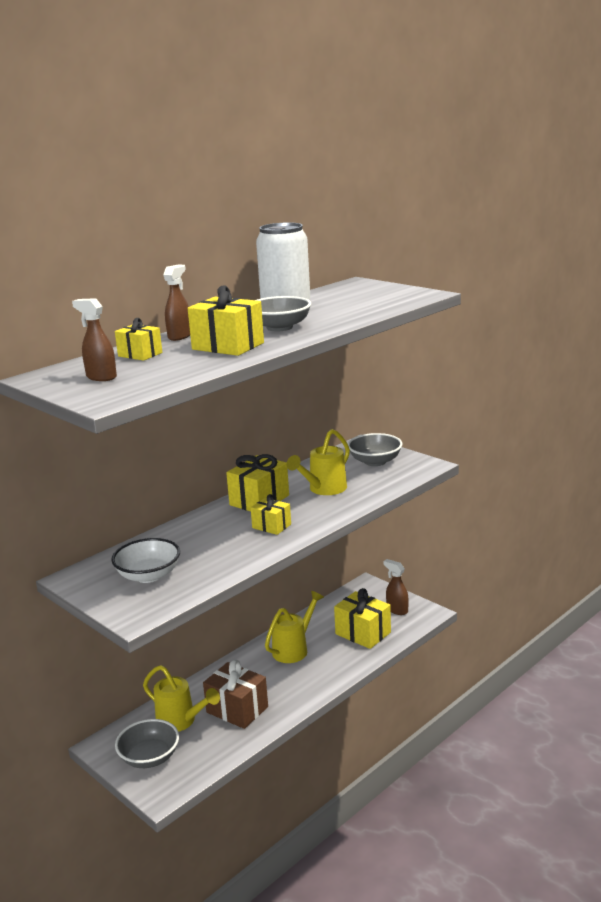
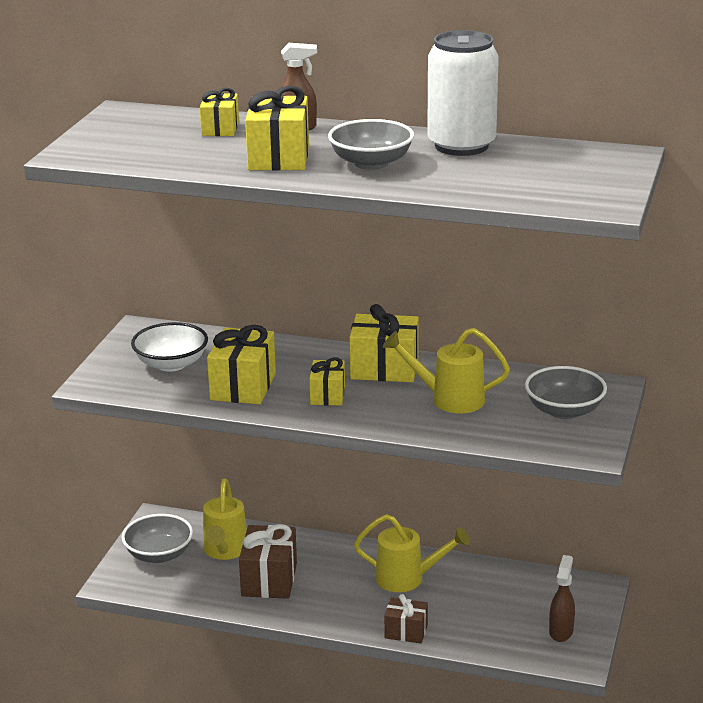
camera: 60 degrees right, 5 degrees up
brown spray bottle [72,298,117,381] -> none
yellow gift [334,588,391,649] -> yellow gift moved to [207,325,276,405]
none -> brown gift [384,594,428,643]

